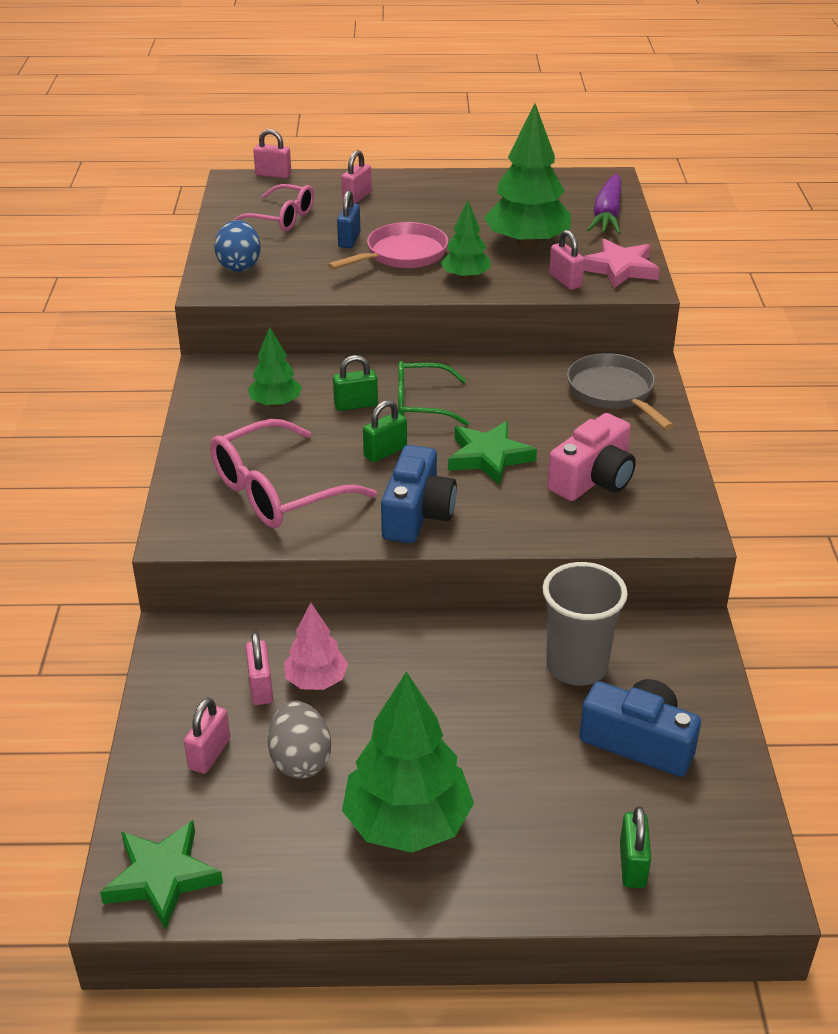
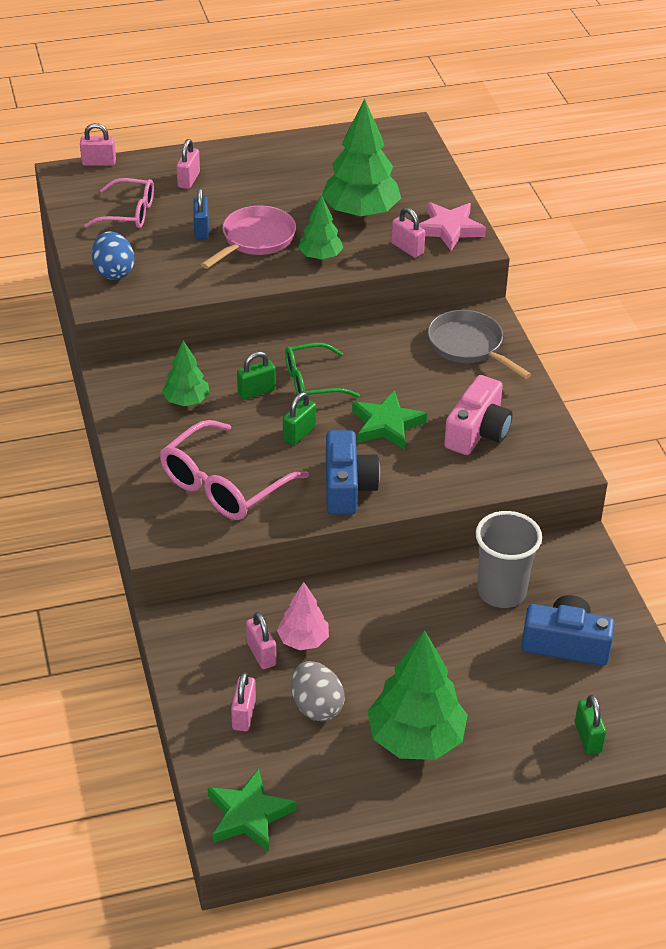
camera: 15 degrees left, 5 degrees up
purple carrot [587,174,621,234] -> none

